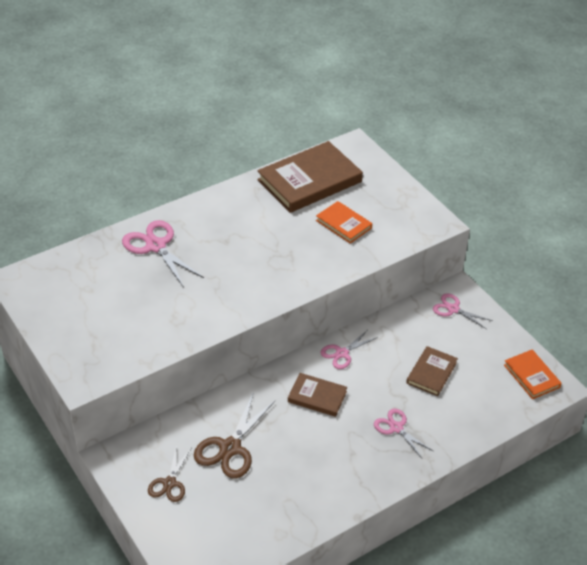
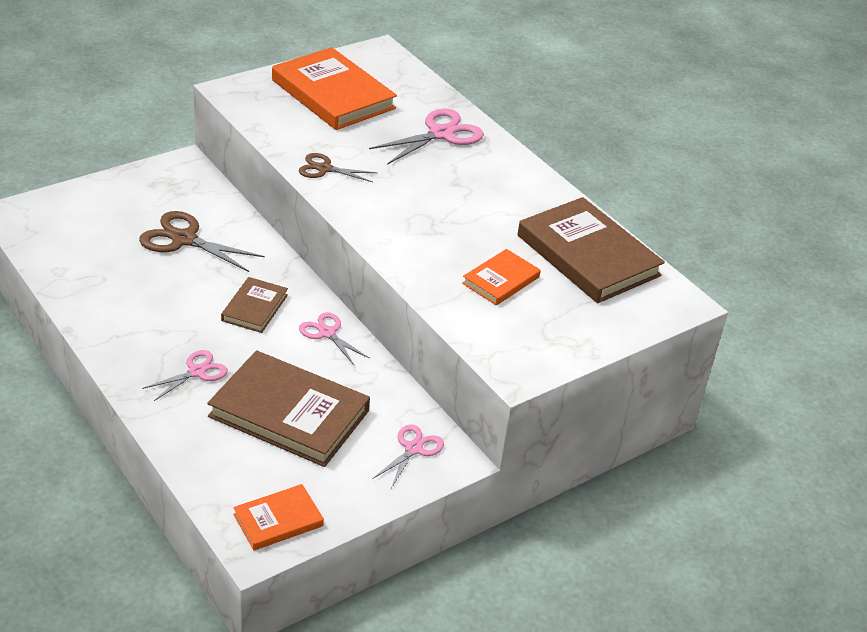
camera: 85 degrees right, 5 degrees down
brown scissors [148,449,191,502] -> brown scissors moved to [299,153,378,182]
brown book [406,346,458,396] -> brown book [207,350,370,467], size x1.92
none -> orange book [272,47,397,130]

